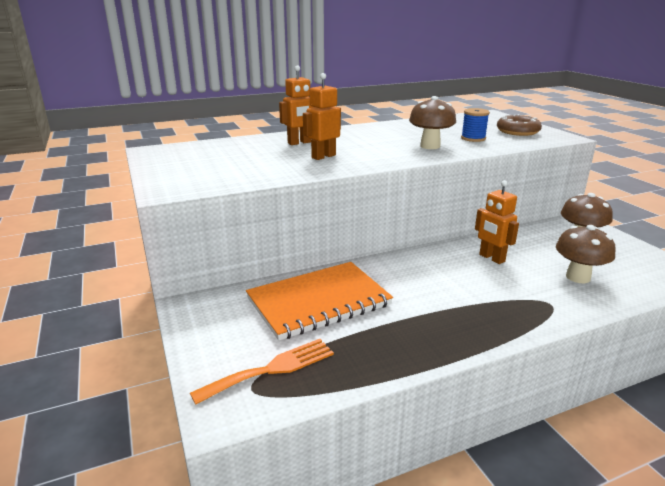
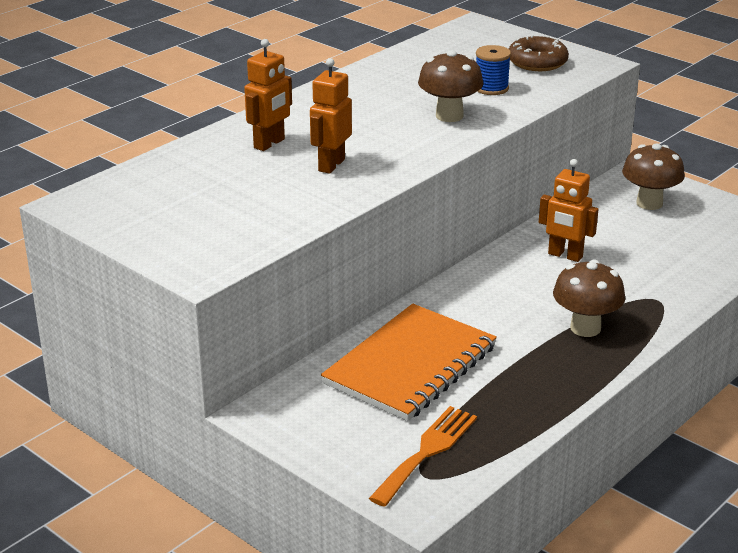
camera: 25 degrees left, 5 degrees up
brown mushroom [556,225,615,283] -> brown mushroom moved to [553,260,625,337]

